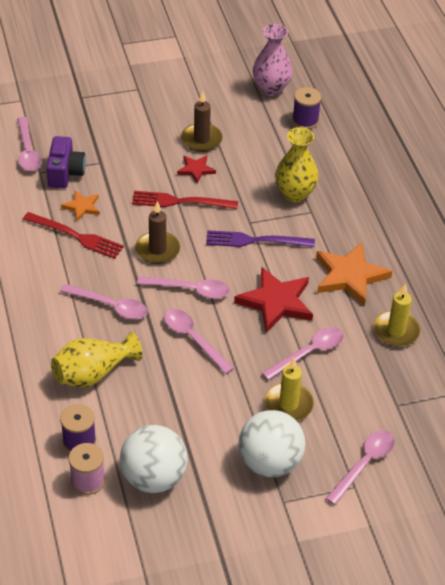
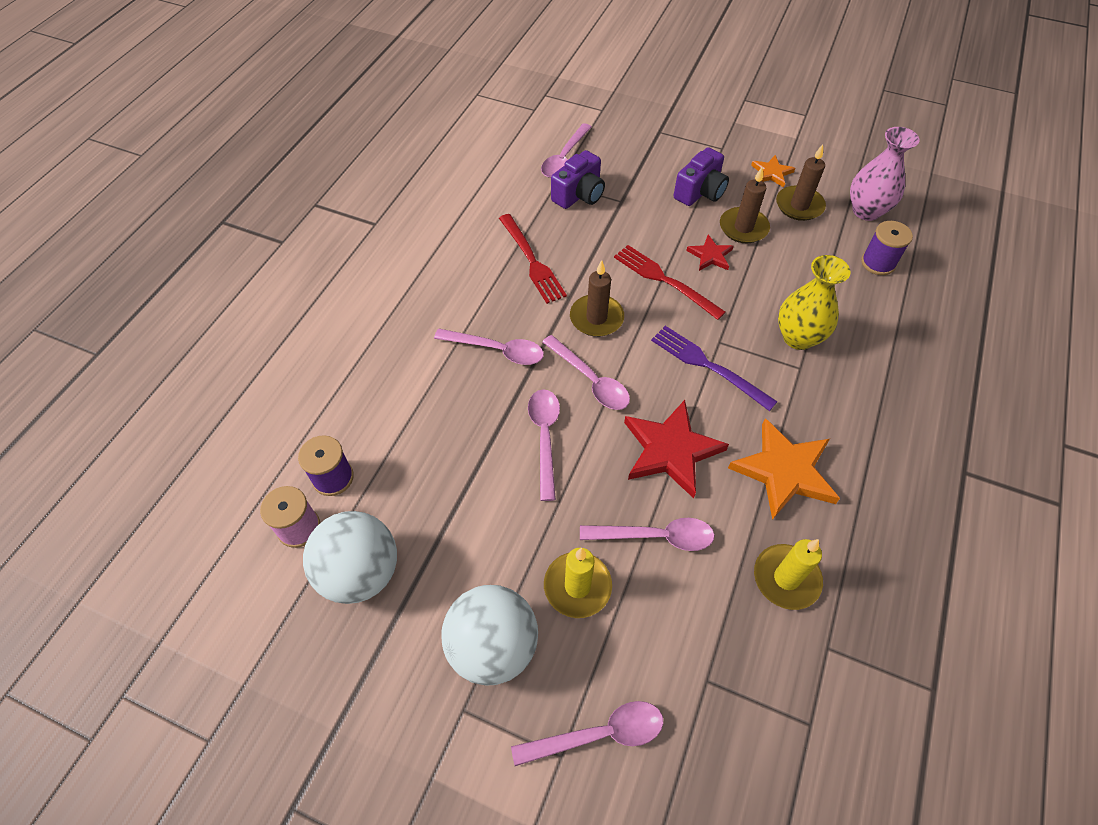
camera: 40 degrees right, 10 degrees up
yellow vase [51,332,142,388] -> none
pink spoon [60,284,148,320] -> pink spoon turned 45 degrees counterclockwise [434,329,544,365]
orange star [61,191,100,222] -> orange star moved to [751,155,795,187]
none -> purple camera [674,147,729,206]
none -> brown candle [776,144,826,221]

